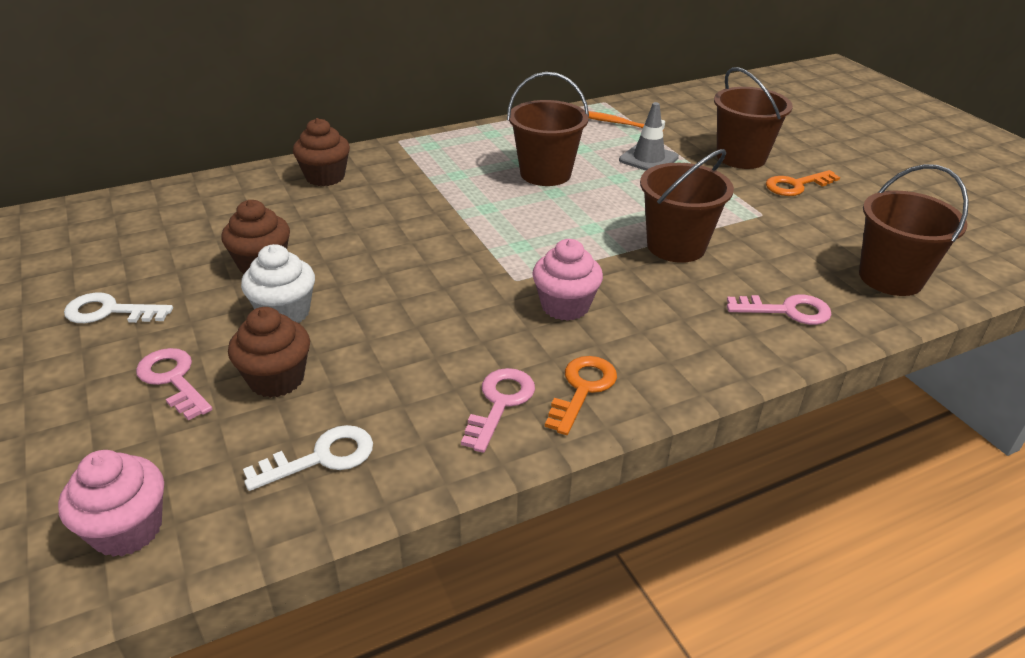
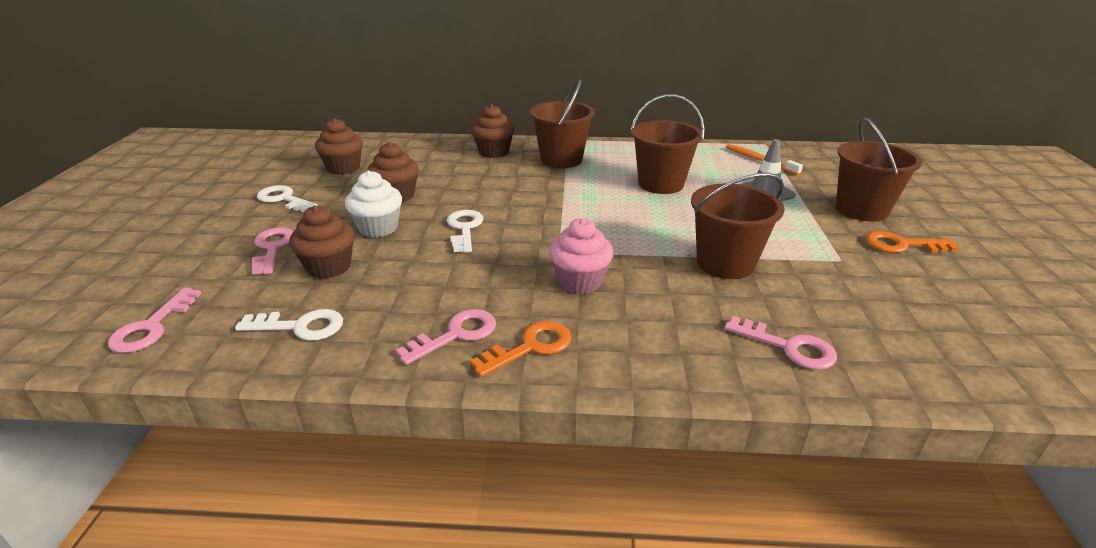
camera: 30 degrees right, 5 degrees down
pink cupcake [58,450,164,557] -> pink key [108,288,202,353]
brown bucket [859,164,969,296] -> brown bucket moved to [530,80,595,168]
none -> brown cupcake [315,118,363,175]
none -> white key [447,210,484,252]

